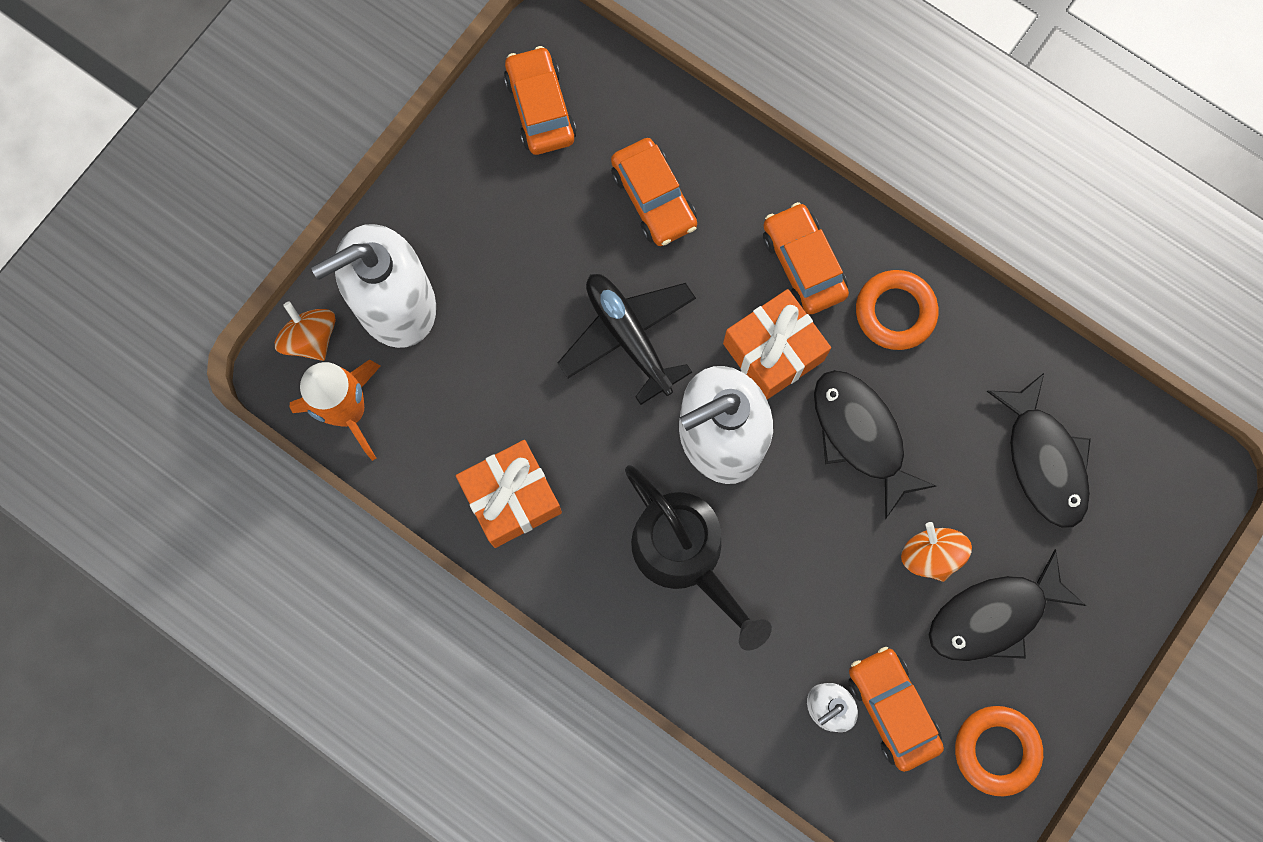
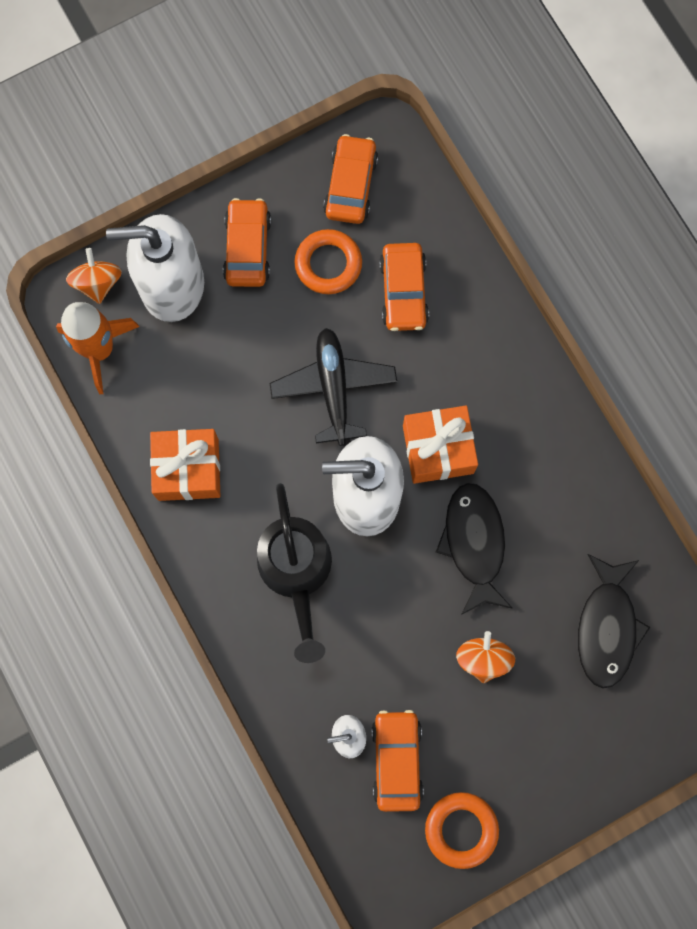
camera: 25 degrees right, 0 degrees up
orange car [763,202,849,314] -> orange car moved to [223,198,271,287]
orange ring [856,270,939,350] -> orange ring moved to [294,229,362,294]
black fish [929,549,1086,661] -> none

